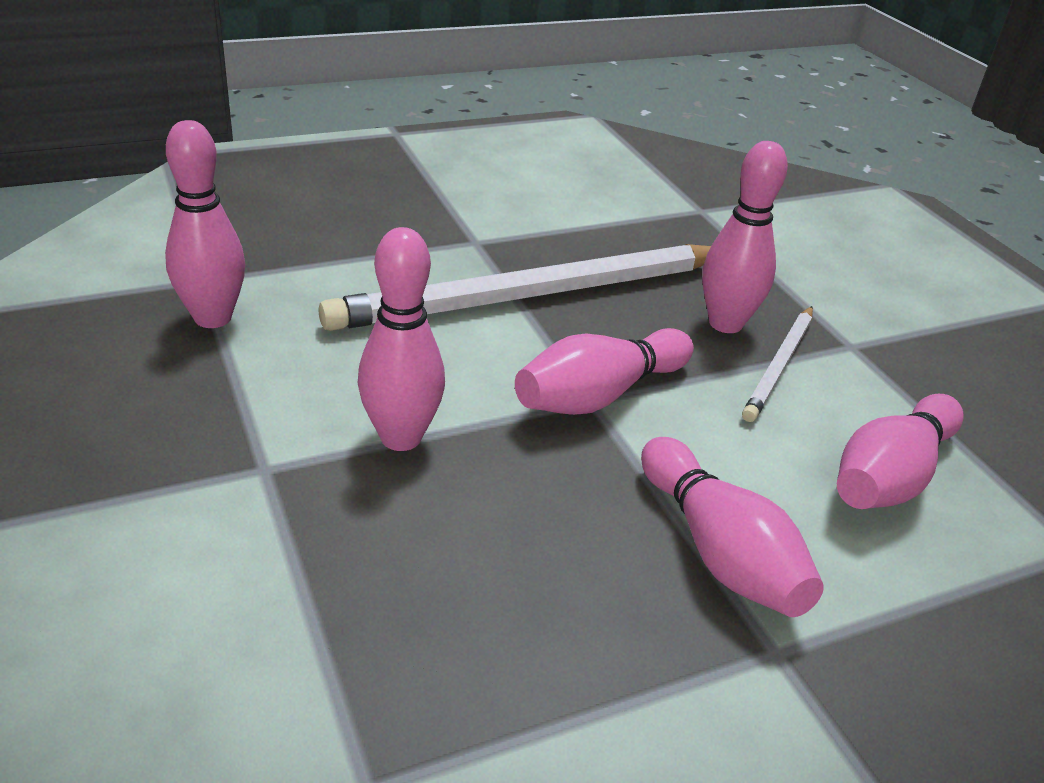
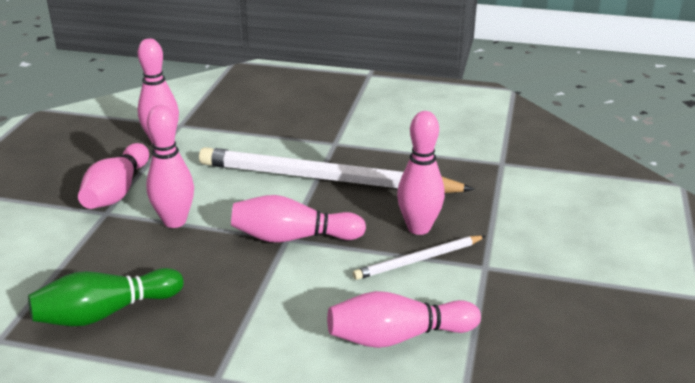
camera: 40 degrees right, 5 degrees down
pink bowling pin [641,437,824,617] -> pink bowling pin moved to [78,143,149,209]
none -> green bowling pin [28,268,184,326]

